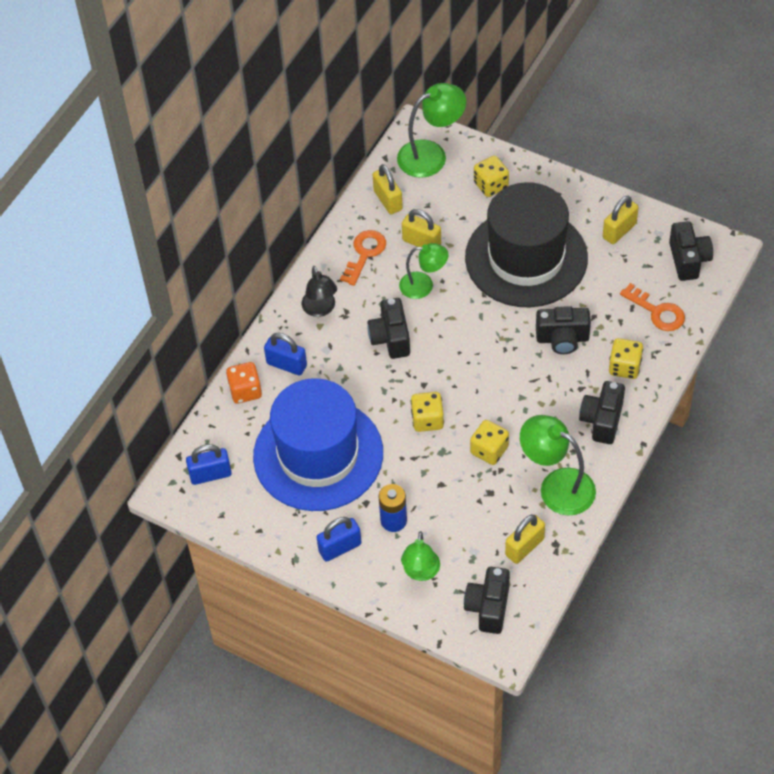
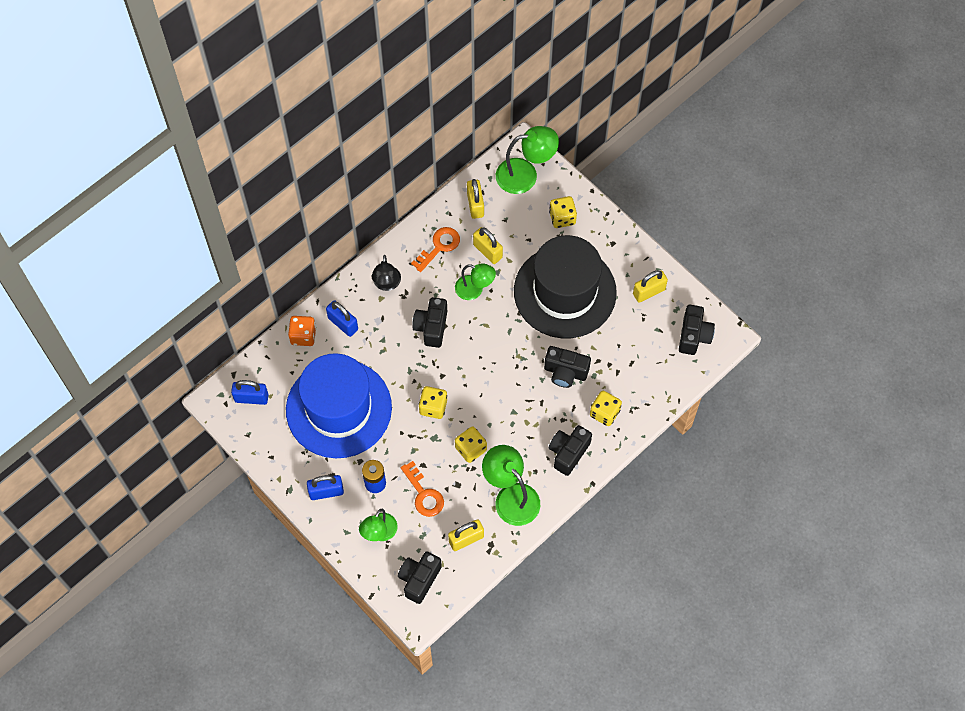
camera: 15 degrees right, 10 degrees up
orange key [620,283,685,331] -> orange key moved to [401,461,444,517]

